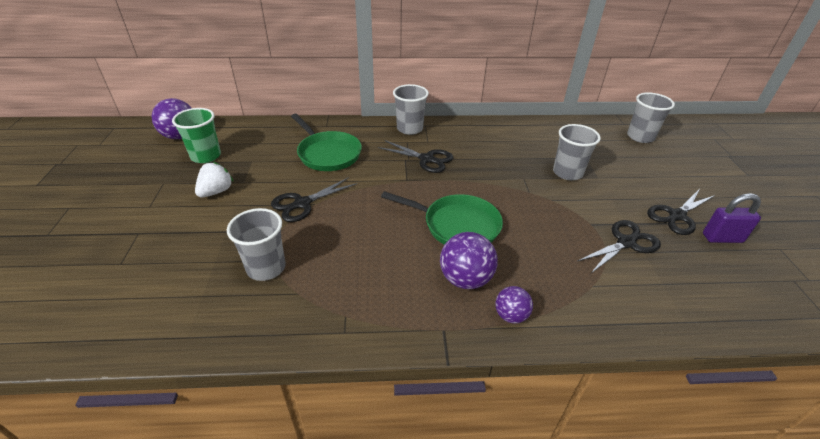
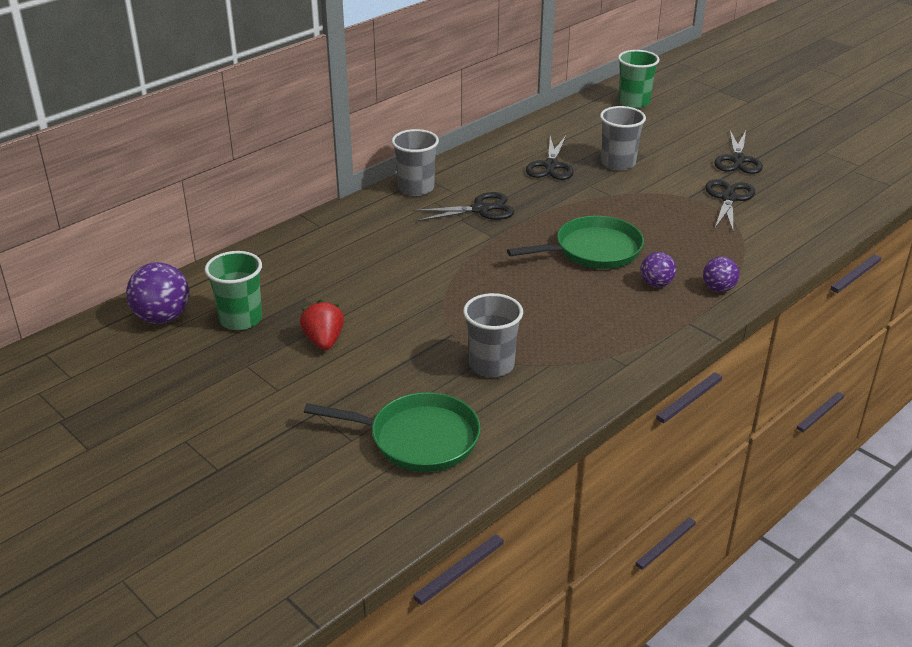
camera: 40 degrees left, 5 degrees down
white strawberry [195,162,234,197] -> red strawberry [300,300,344,350]
black scissors [271,177,357,222] -> black scissors moved to [526,136,574,180]
green pan [291,114,362,171] -> green pan moved to [304,392,481,472]
purple ball [440,232,498,289] -> purple ball [640,252,676,287], size x0.60
grey cup [627,92,675,143] -> green cup [618,50,660,108]
purple padlock [703,193,761,243] -> none

